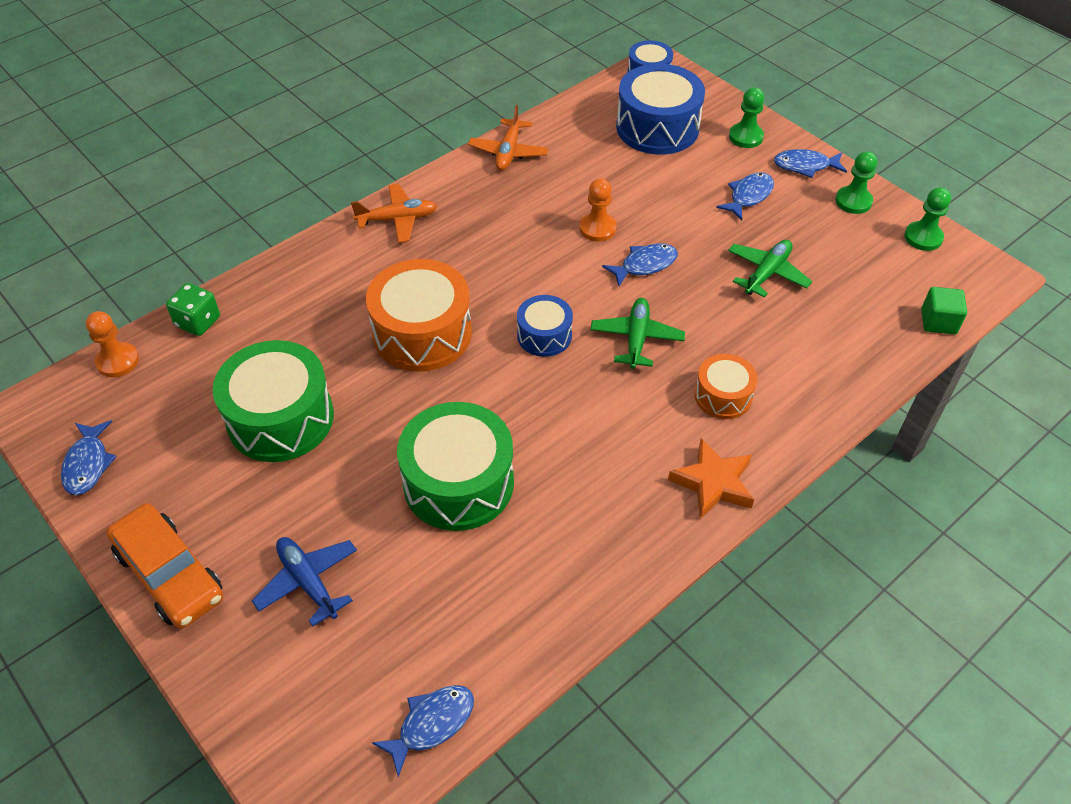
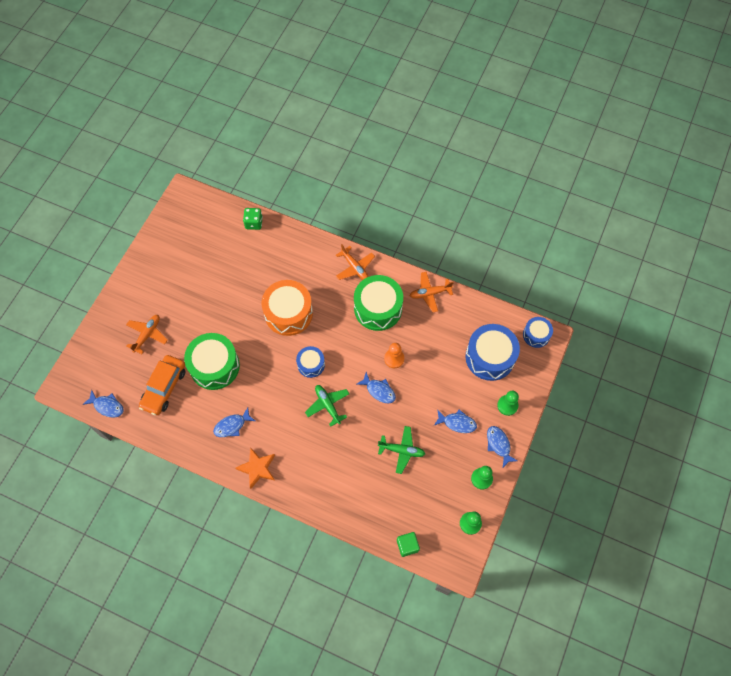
camera: 65 degrees right, 15 degrees up
blue fish [61,420,117,495] -> blue fish moved to [213,407,255,437]
orange pawn [86,311,139,377] -> none
orange car [106,503,223,628] -> orange car moved to [139,355,185,415]
green drum [213,340,334,462] -> green drum moved to [354,275,403,331]
blue plane [252,537,357,626] -> orange plane [126,315,168,354]
green plane [590,298,685,369] -> green plane turned 105 degrees counterclockwise [305,385,349,427]
orange drum [694,354,758,419] -> none

